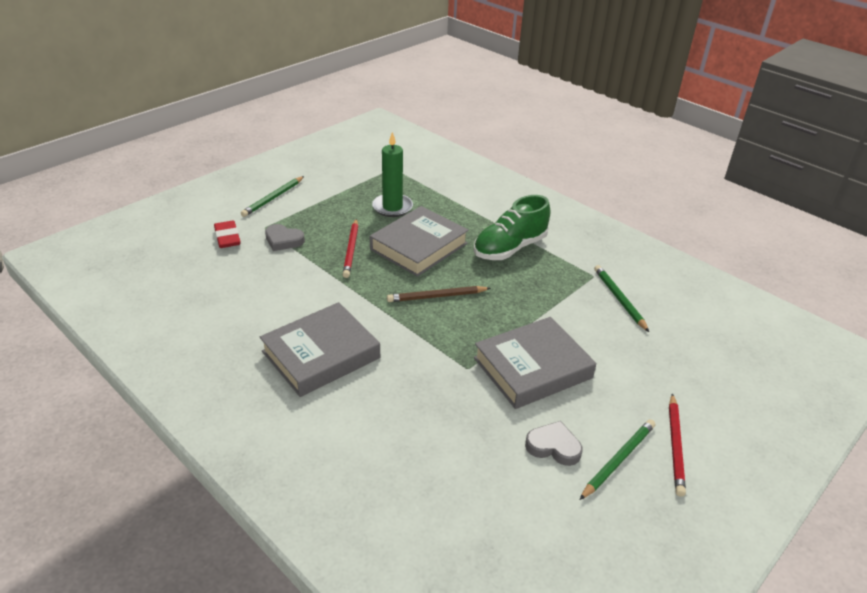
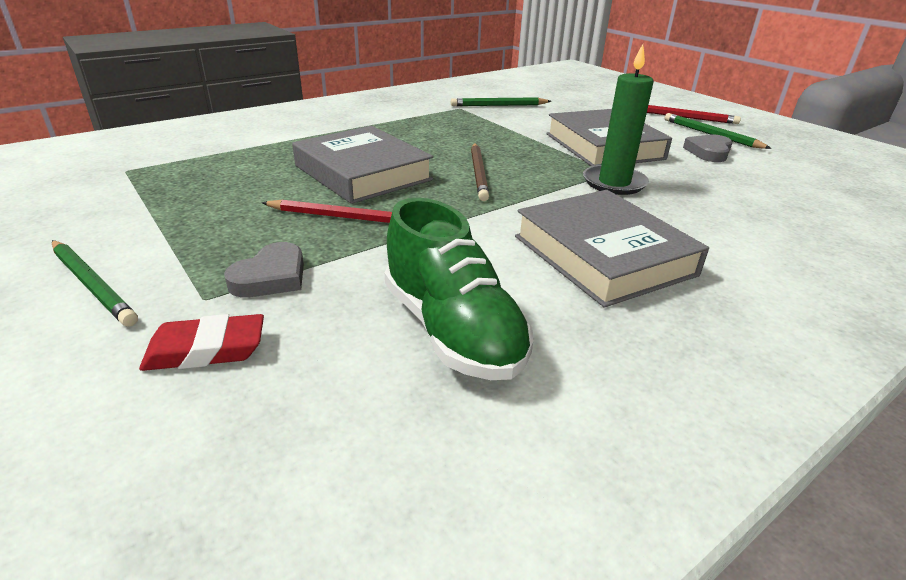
camera: 80 degrees left, 5 degrees down
green candle [372,132,413,217] -> green candle moved to [583,44,654,195]
green shoe [474,195,550,260] -> green shoe moved to [385,198,533,380]

